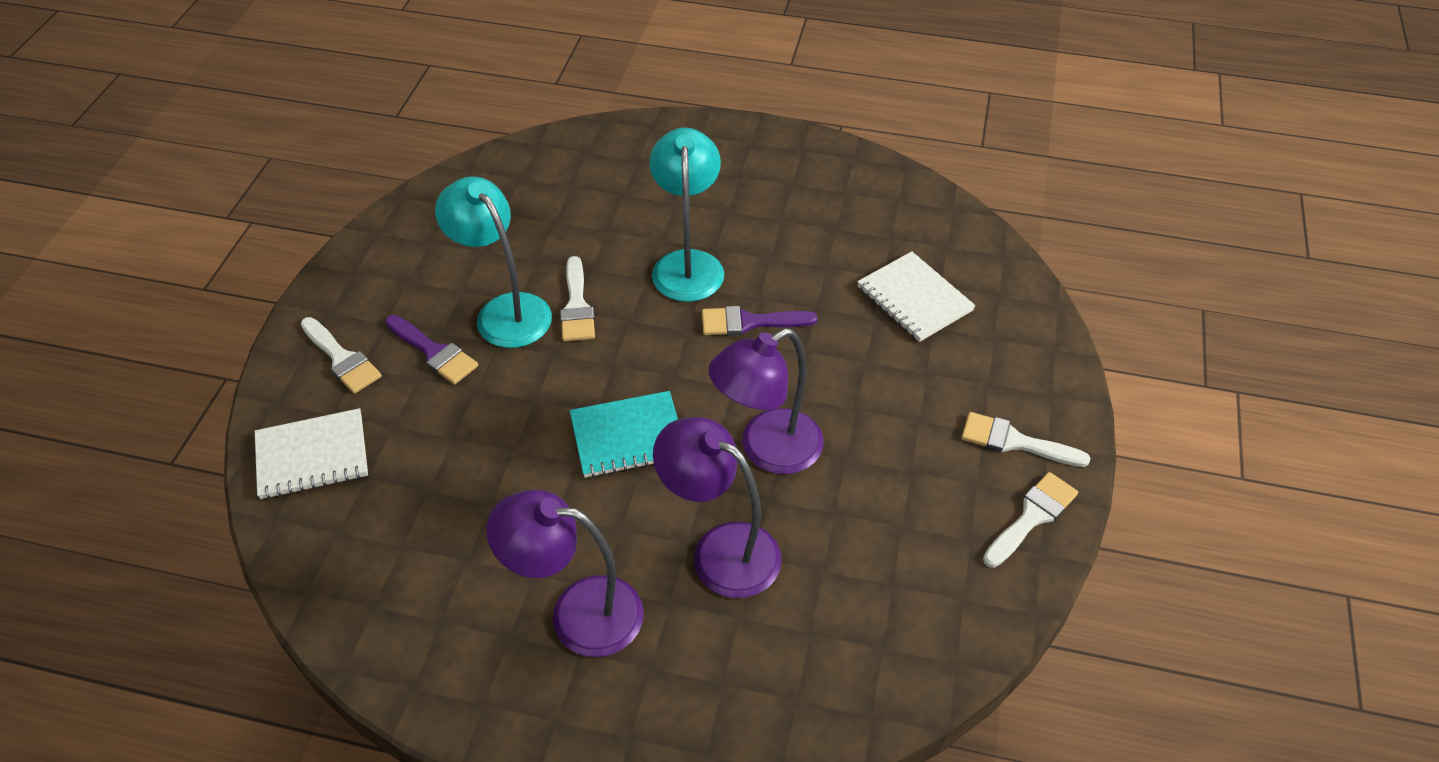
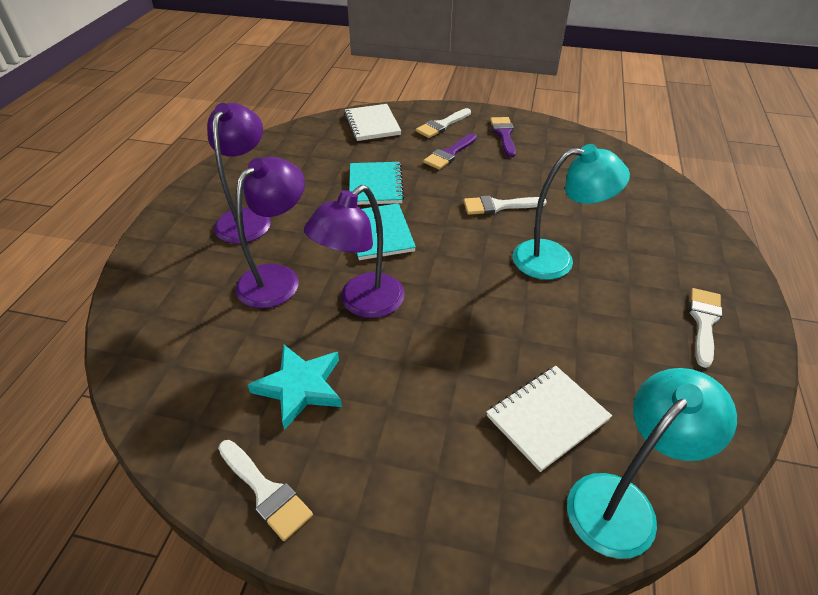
camera: 90 degrees right, 5 degrees down
turquoise lamp [435,177,552,348] -> turquoise lamp moved to [567,368,737,559]
purple brush [702,306,818,335] -> purple brush moved to [490,117,516,157]
purple lamp [708,328,823,474] -> purple lamp turned 105 degrees counterclockwise [304,185,405,318]
white brush [961,412,1090,467] -> white brush moved to [689,288,722,368]
none -> turquoise star [248,345,342,430]
none -> turquoise notebook [349,162,404,205]

